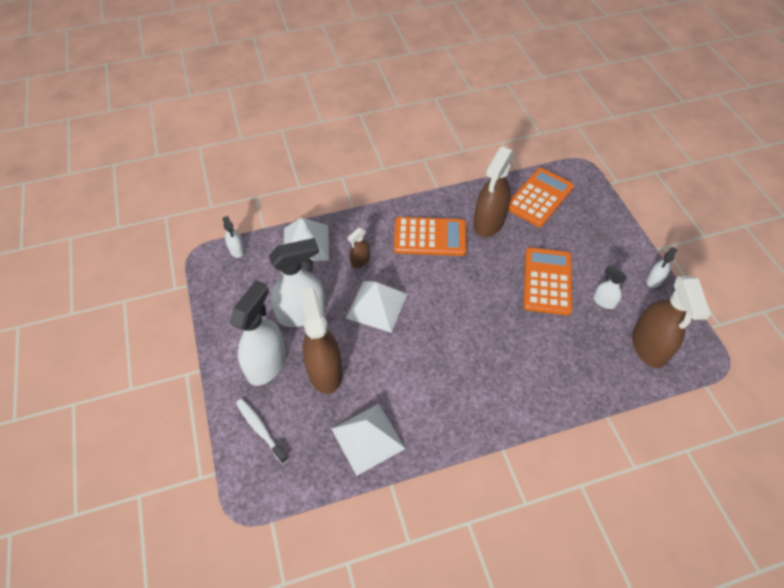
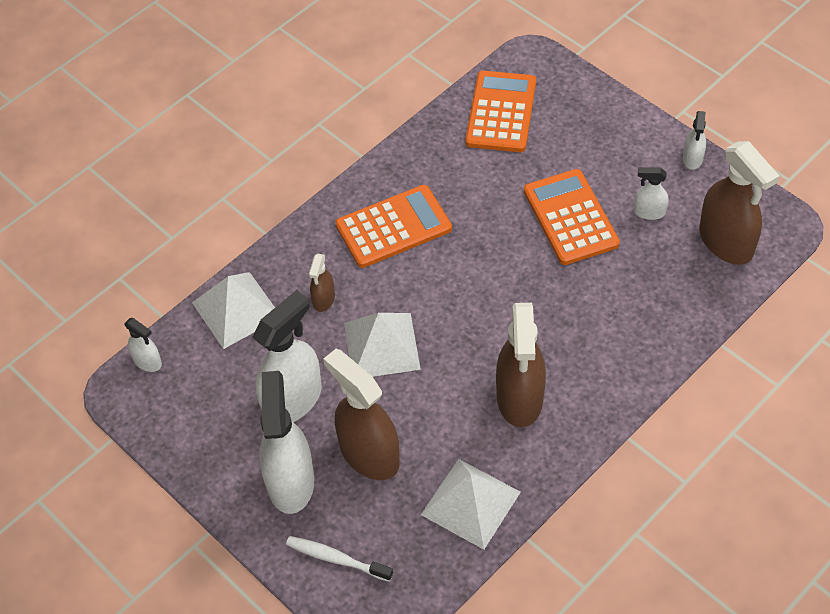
camera: 25 degrees left, 0 degrees up
brown spray bottle [473,147,514,237] -> brown spray bottle moved to [496,303,546,427]

